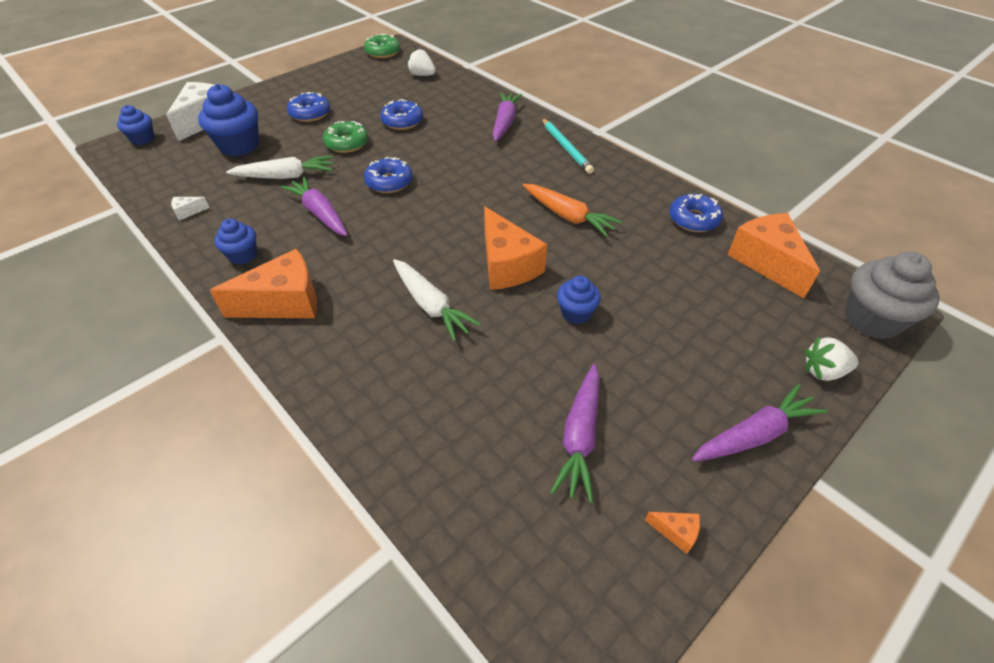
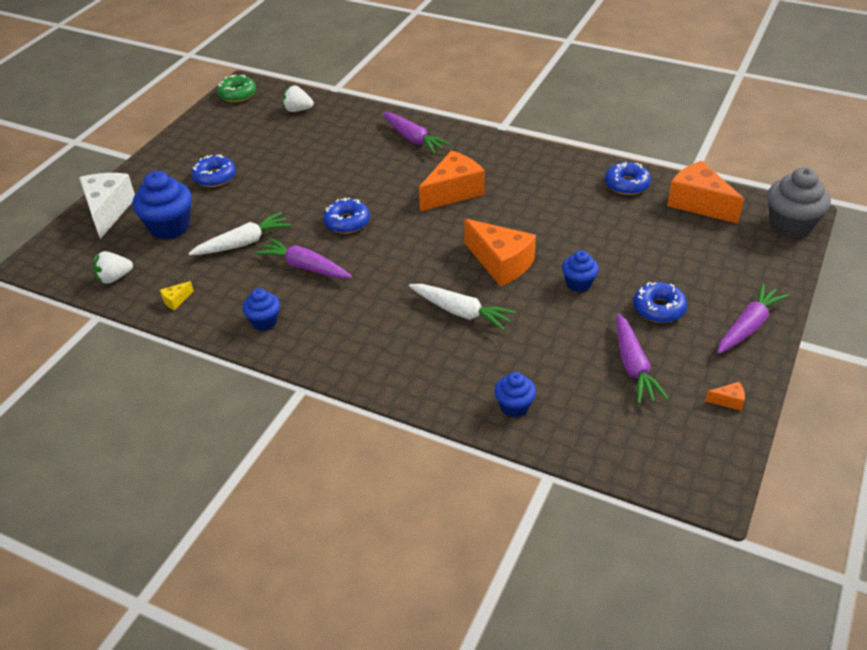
camera: 20 degrees left, 5 degrees down
blue cupcake [117,105,154,145] -> blue cupcake moved to [494,372,536,418]
white cheese [171,197,210,221] -> yellow cheese [160,281,194,310]
orange cheese [210,249,317,318] -> orange cheese moved to [419,150,485,211]
green donut [323,121,368,153] -> none
blue donut [380,99,423,130] -> blue donut moved to [633,282,687,323]
purple carrot [493,92,522,142] -> purple carrot turned 150 degrees clockwise [382,112,451,154]
orange carrot [523,184,622,237] -> none
turquoise pencil [542,118,594,174] -> none
white strawberry [805,337,859,381] -> white strawberry moved to [93,251,133,284]

